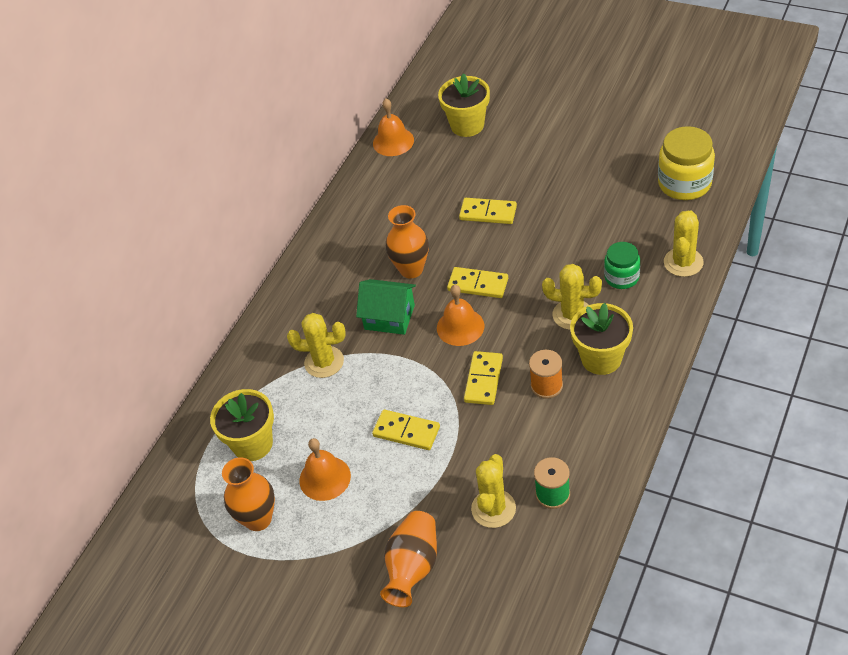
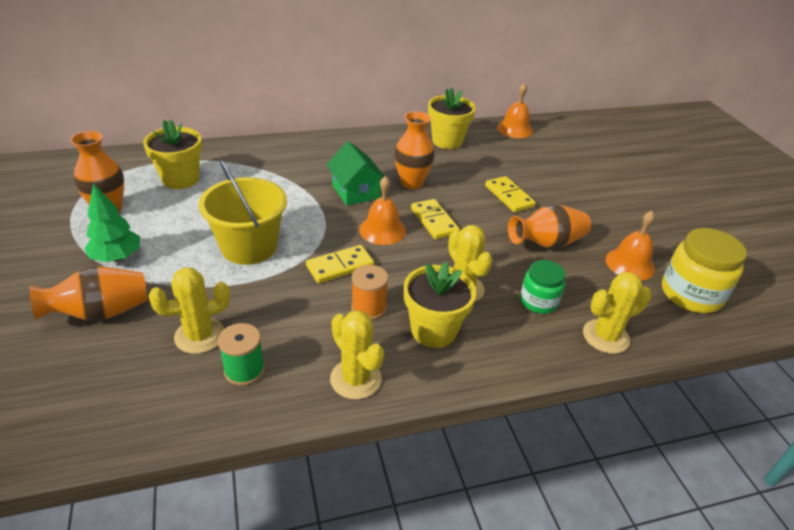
camera: 40 degrees right, 10 degrees down
yellow cactus [287,313,346,378] -> yellow cactus moved to [330,310,384,400]
orange bell [299,438,351,501] -> orange bell moved to [605,211,655,280]
yellow domino [372,409,440,450] -> yellow bucket [198,160,287,265]
yellow flower pot [438,73,490,137] -> yellow flower pot moved to [428,88,476,149]
none -> green tree [84,183,140,262]
none -> orange vase [508,204,591,249]

